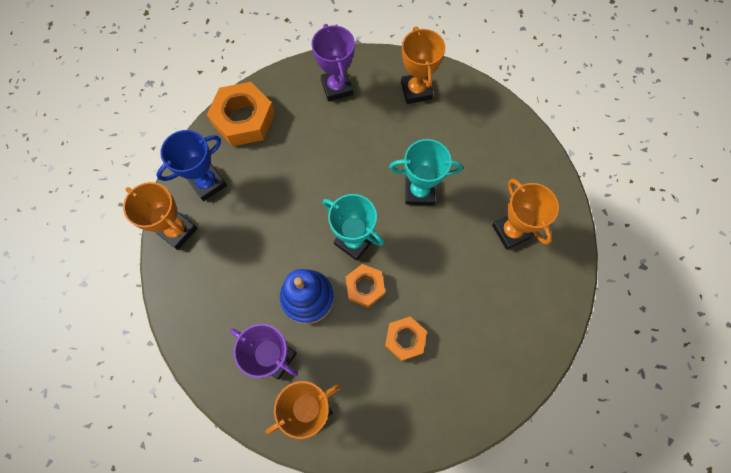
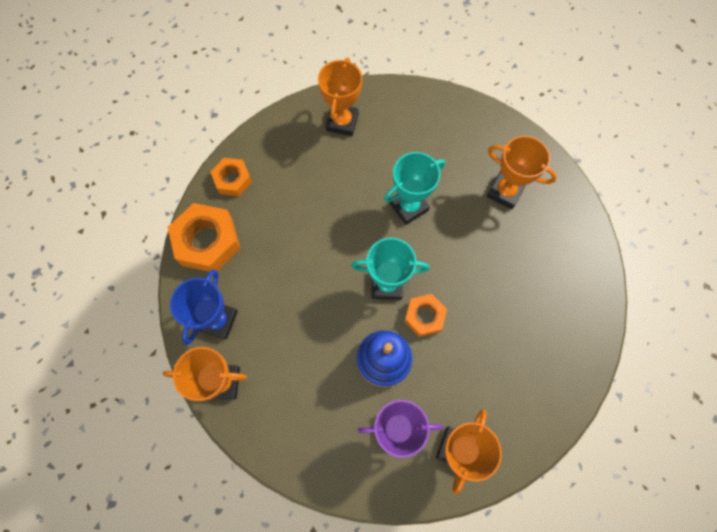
camera: 35 degrees left, 0 degrees up
purple trophy [311,24,355,101] -> none
orange nut [385,317,427,361] -> orange nut moved to [211,158,252,196]
orange trophy [401,27,445,104] -> orange trophy turned 60 degrees clockwise [318,58,362,136]

